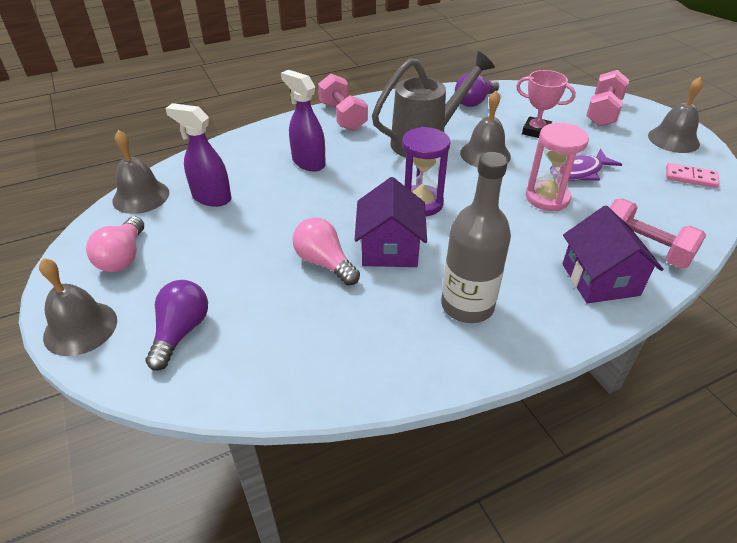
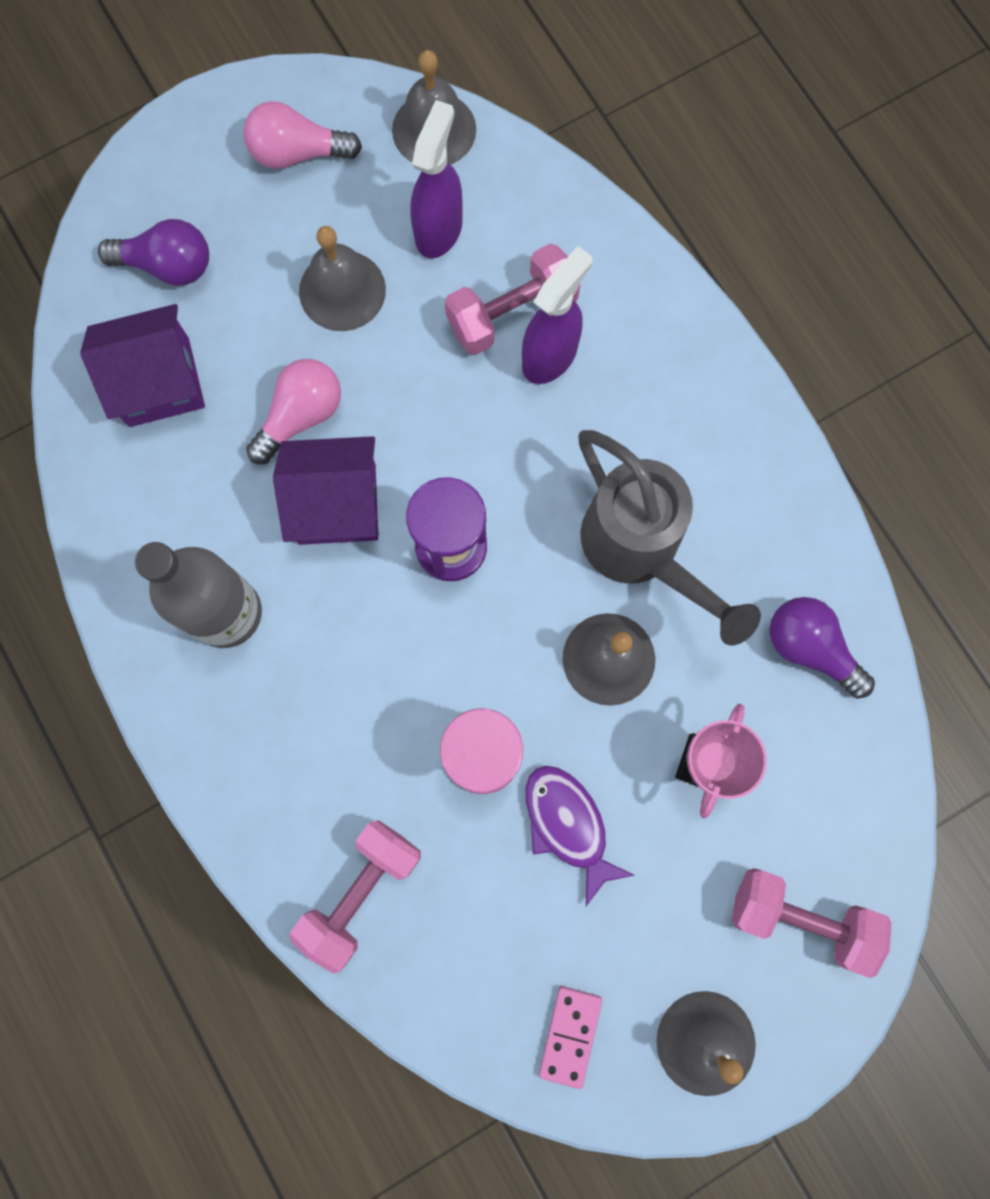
camera: 85 degrees right, 35 degrees up
grey bell [39,258,117,356] -> grey bell moved to [299,226,386,331]
pink dumbbell [318,74,368,131] -> pink dumbbell moved to [445,244,581,355]
purple house [563,205,663,303] -> purple house moved to [80,304,205,427]

